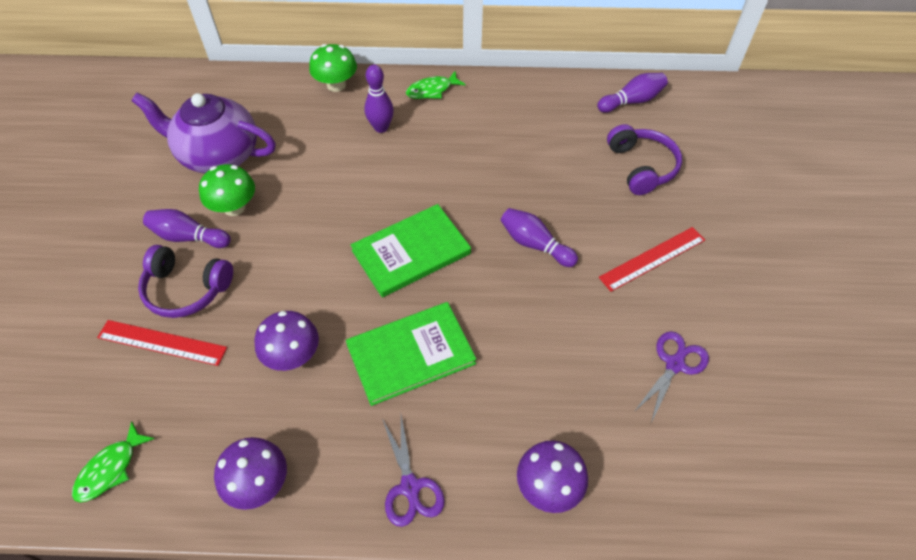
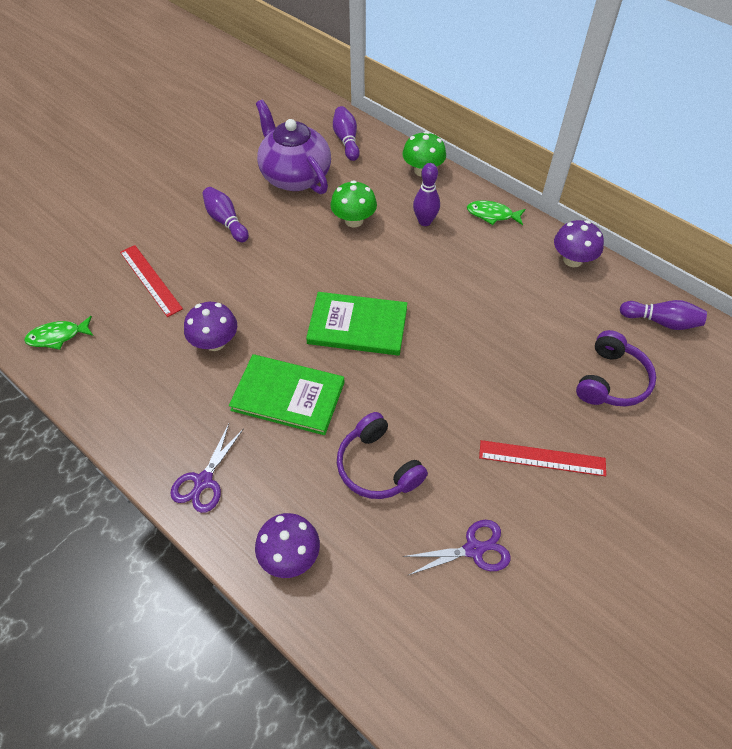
camera: 40 degrees right, 0 degrees up
purple headphones [138,245,233,318] -> purple headphones moved to [337,412,428,499]
green mushroom [199,164,255,216] -> green mushroom moved to [330,180,377,228]
purple mushroom [214,437,287,510] -> purple mushroom moved to [554,220,604,267]
purple bowling pin [500,208,578,267] -> purple bowling pin moved to [333,106,360,161]

